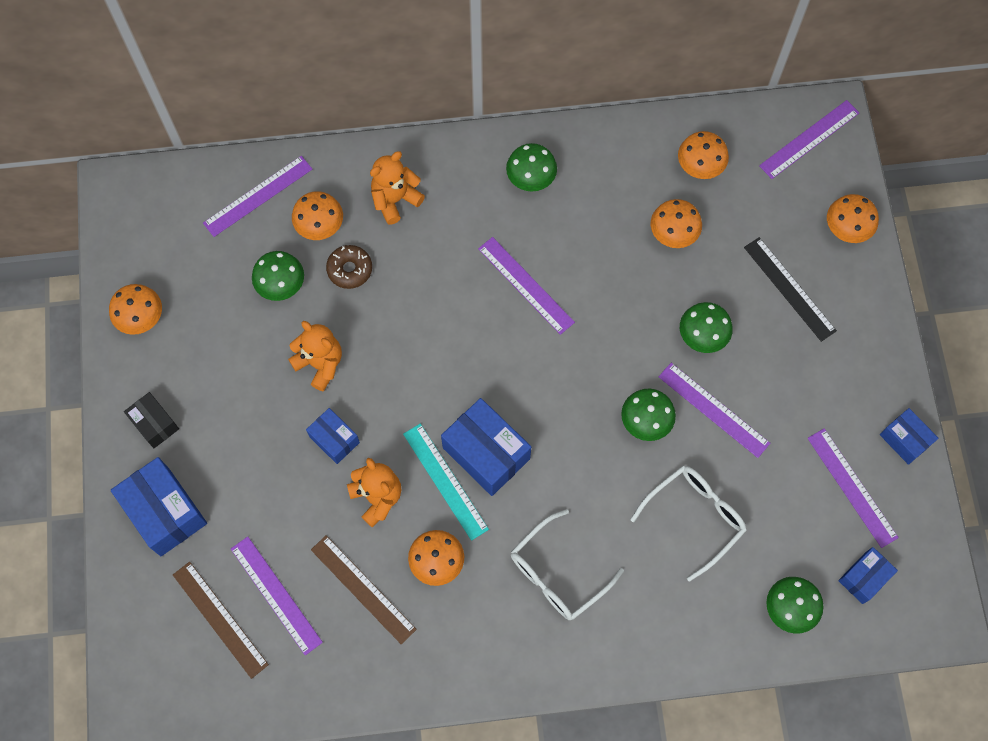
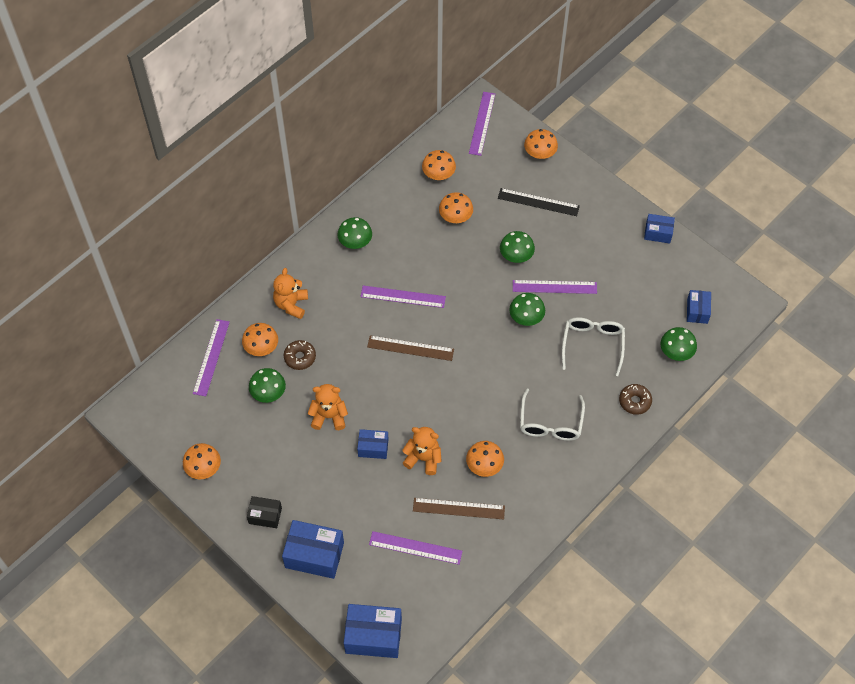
camera: 40 degrees left, 10 degrees down
brown ruler [173,562,269,679] -> brown ruler moved to [367,335,454,361]
turquoise ruler [403,424,489,541] -> none
blue box [441,398,531,496] -> blue box moved to [344,604,402,658]
purple ruler [807,428,899,548] -> none
none -> brown donut [619,384,652,415]

